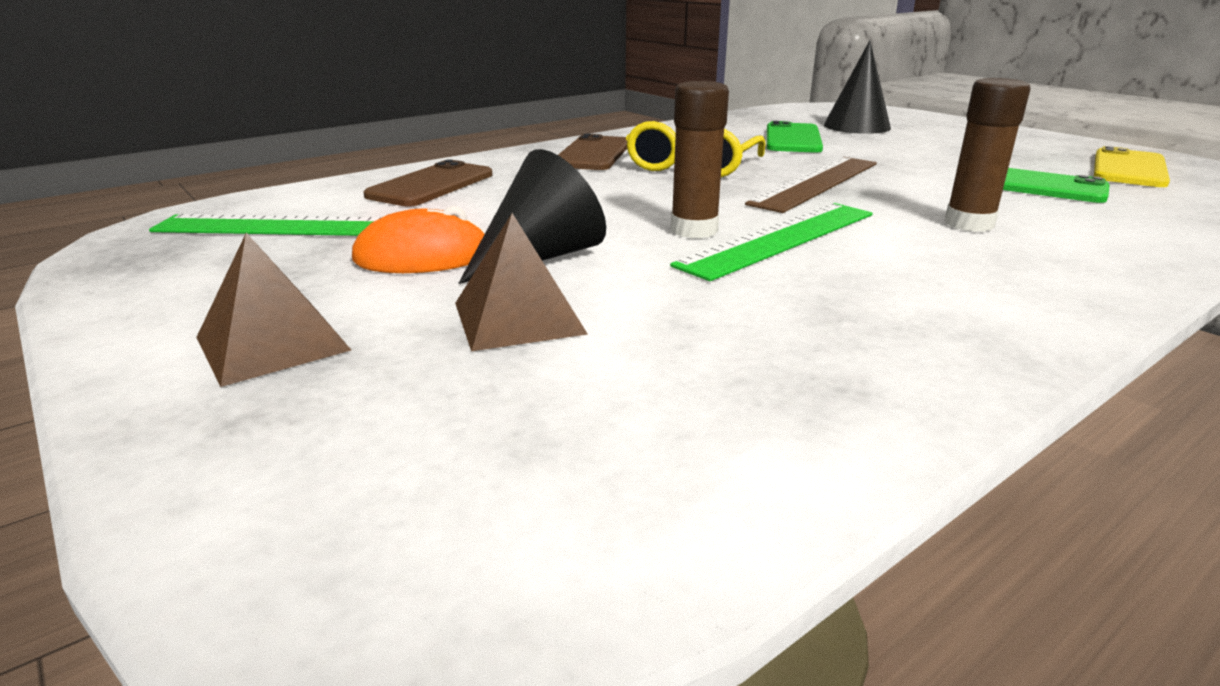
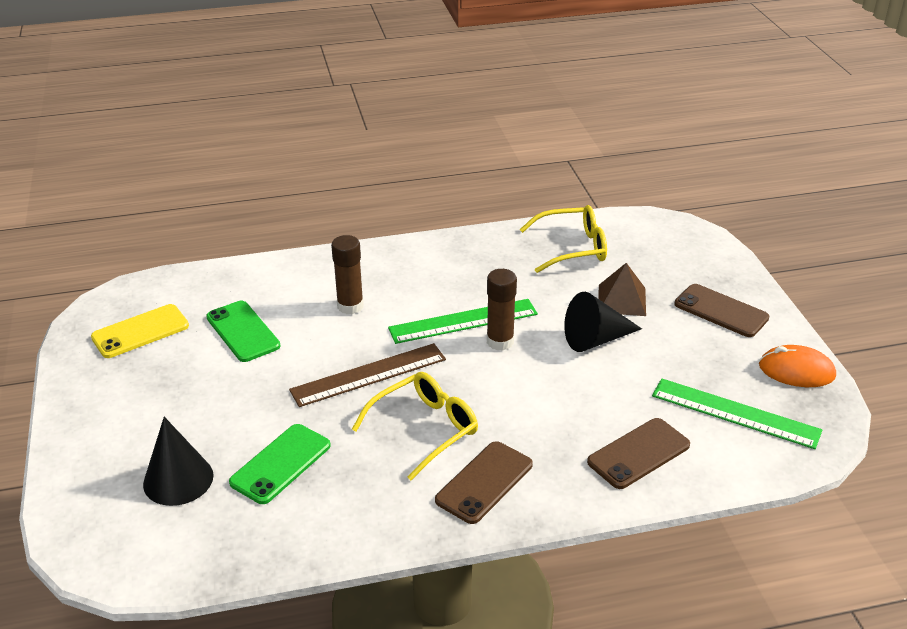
camera: 155 degrees left, 10 degrees up
brown pyramid [196,233,351,387] -> brown phone [674,284,769,337]
orange mouse [352,206,486,273] -> orange mouse moved to [759,345,836,387]
none -> yellow glasses [519,205,607,273]

